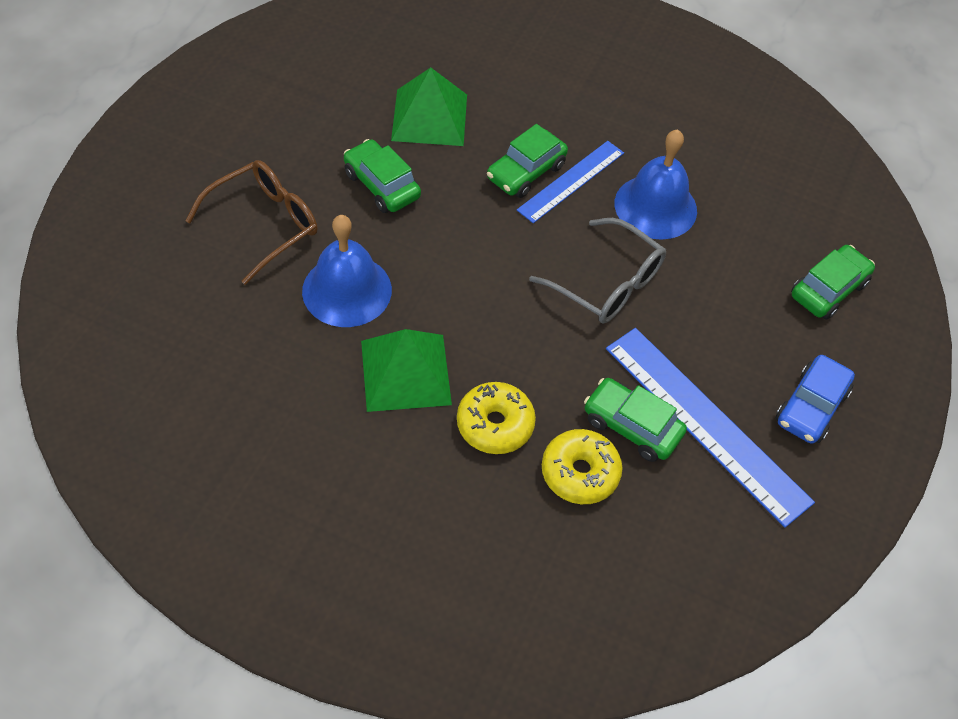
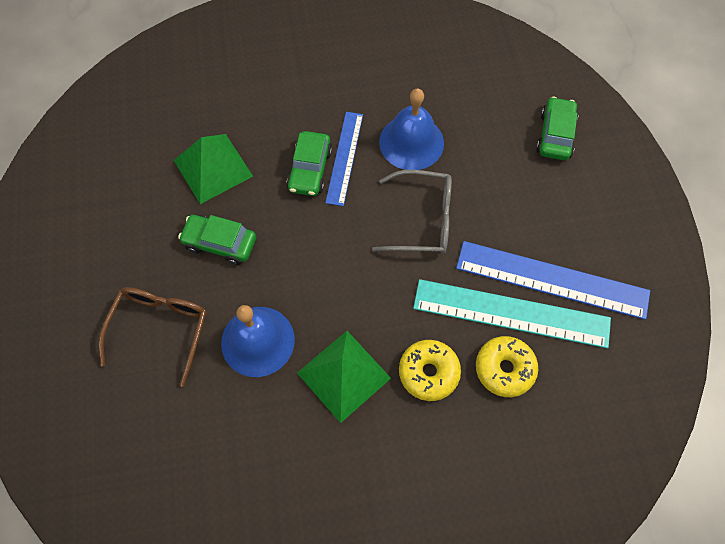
camera: 30 degrees left, 10 degrees up
green car [584,378,687,462] -> turquoise ruler [413,279,611,348]
blue car [776,355,855,444] -> none

